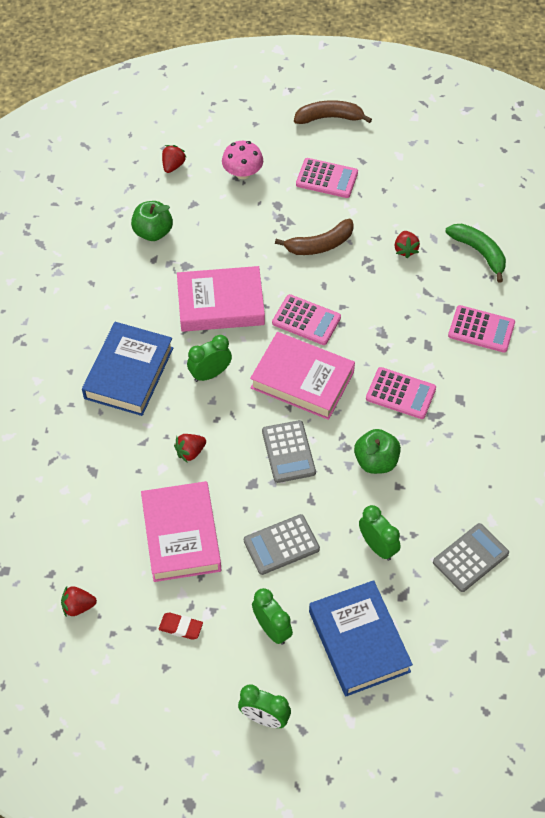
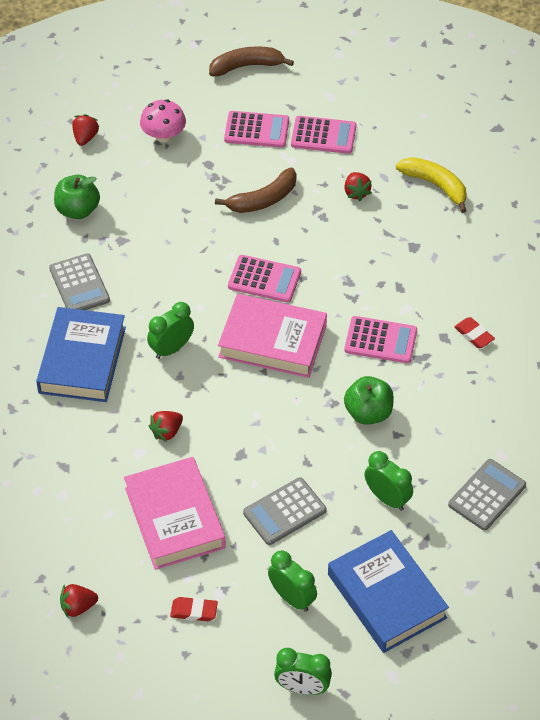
camera: 10 degrees left, 5 degrees down
pink book [177,266,265,332] -> none
grey calculator [262,420,316,483] -> grey calculator moved to [49,253,110,310]
green banana [445,224,506,283] -> yellow banana [396,157,467,213]
pink calculator [448,305,515,353] -> pink calculator moved to [291,116,356,154]
none -> red eraser [454,317,495,348]

